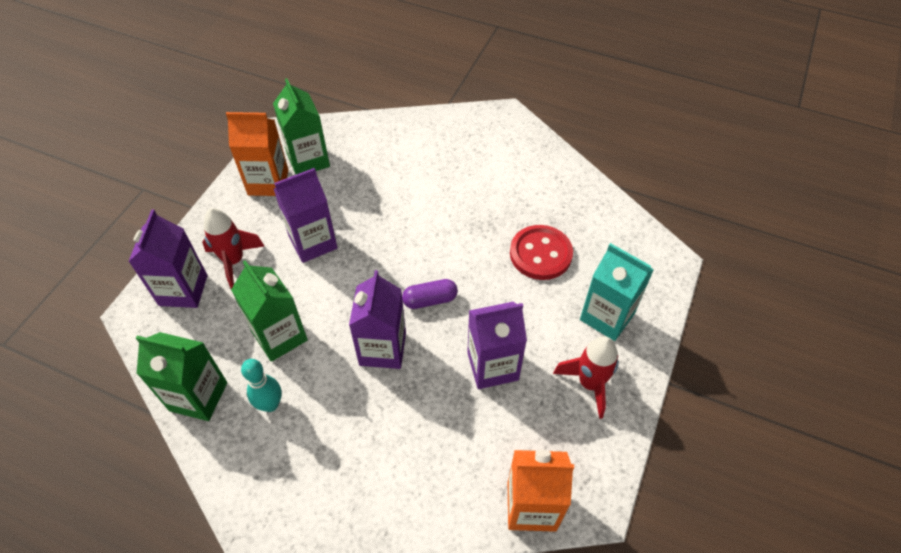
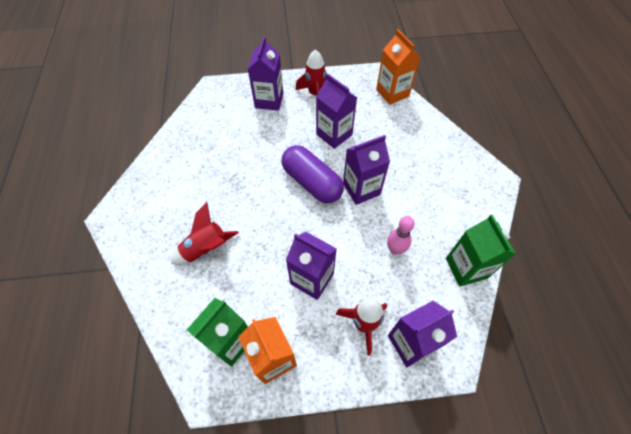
camera: 120 degrees left, 5 degrees up
green carton [231,260,308,362] -> pink bowling pin [387,216,415,255]
turquoise bowling pin [241,359,282,412] -> none
purple capsule [402,279,458,309] -> purple capsule [282,145,344,203], size x1.88
red button [510,225,573,280] -> none
turquoise carton [580,243,654,341] -> purple carton [247,36,283,111]
none -> red rocket [171,202,239,265]

